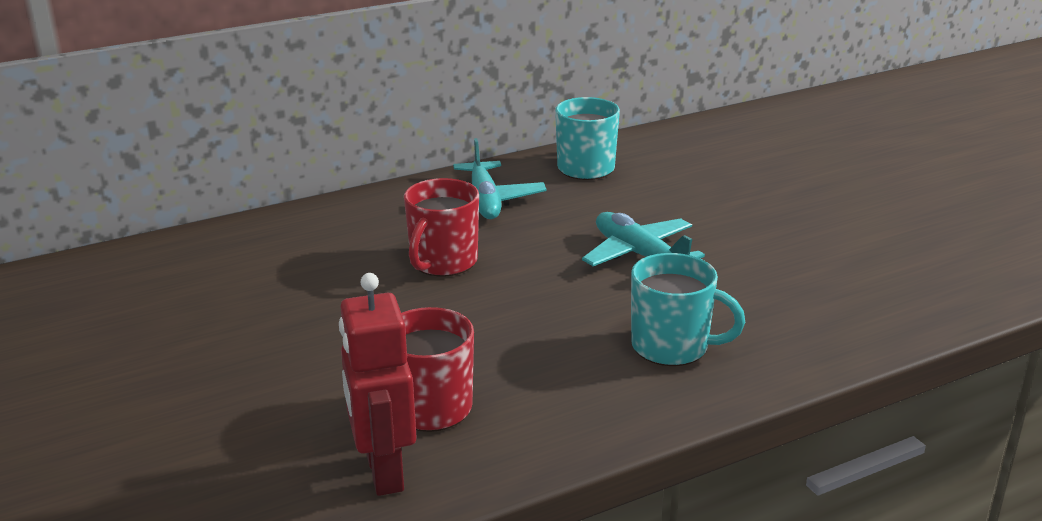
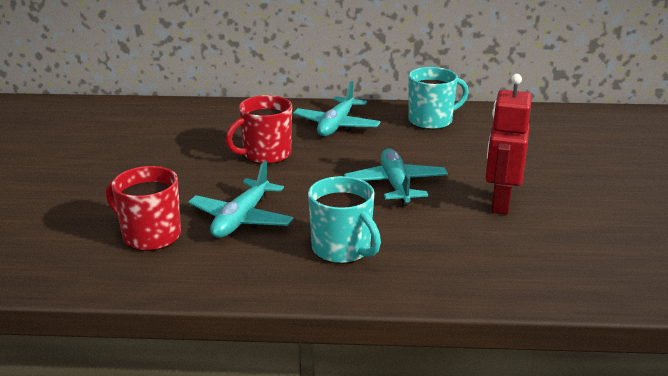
camera: 30 degrees right, 0 degrees up
red robot [339,273,417,496] -> red robot moved to [486,74,532,215]
none -> turquoise plane [188,161,294,238]

